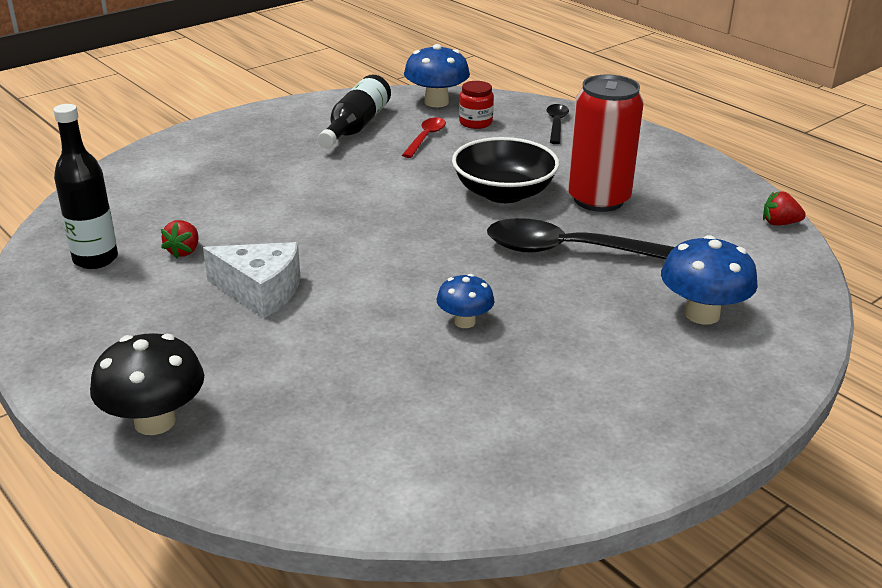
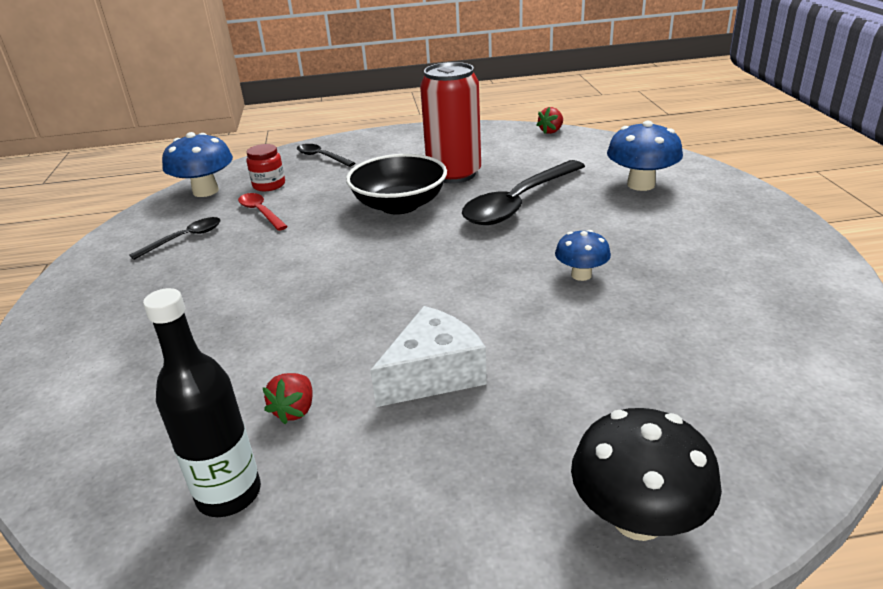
camera: 55 degrees left, 0 degrees up
red strawberry [161,220,199,259] -> red strawberry turned 60 degrees clockwise [262,373,313,424]
black bottle [318,75,391,148] -> black spoon [129,217,221,260]

